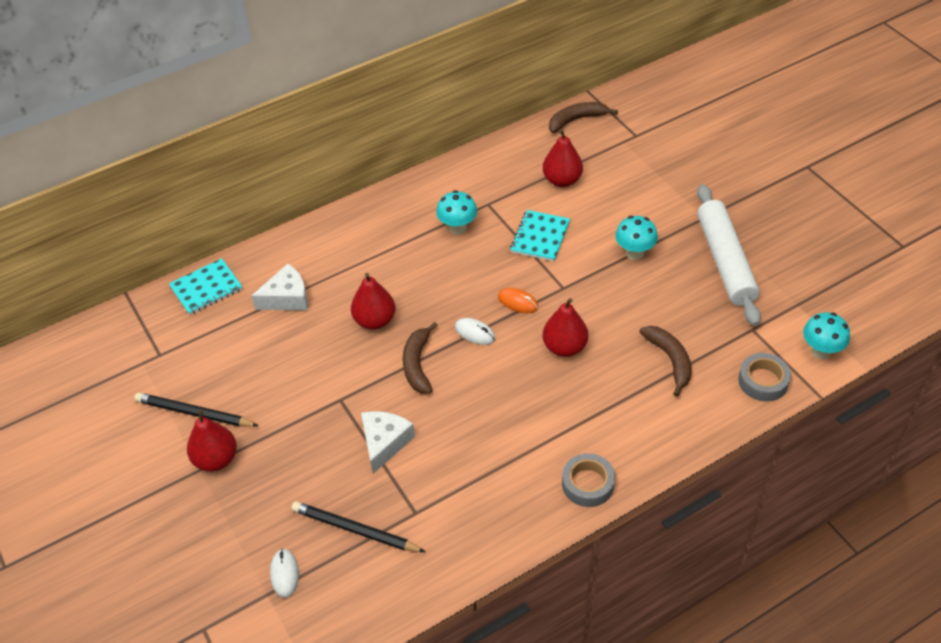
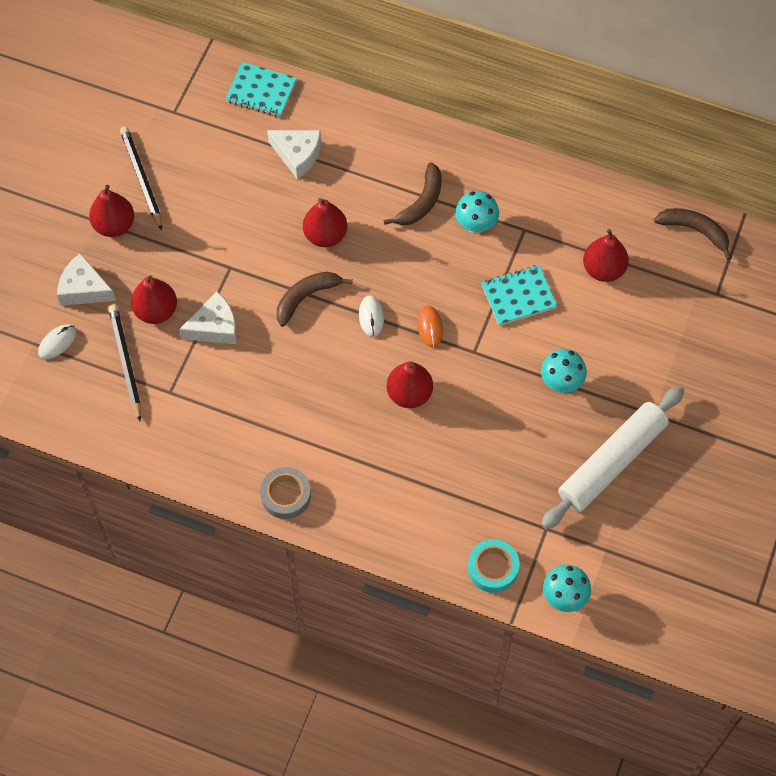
camera: 50 degrees right, 15 degrees up
brown banana [639,326,691,397] -> brown banana moved to [384,162,442,226]
grey tape [738,353,791,402] -> turquoise tape [468,539,520,593]
none -> white cheese [57,253,116,306]
none -> red pear [131,275,177,324]

